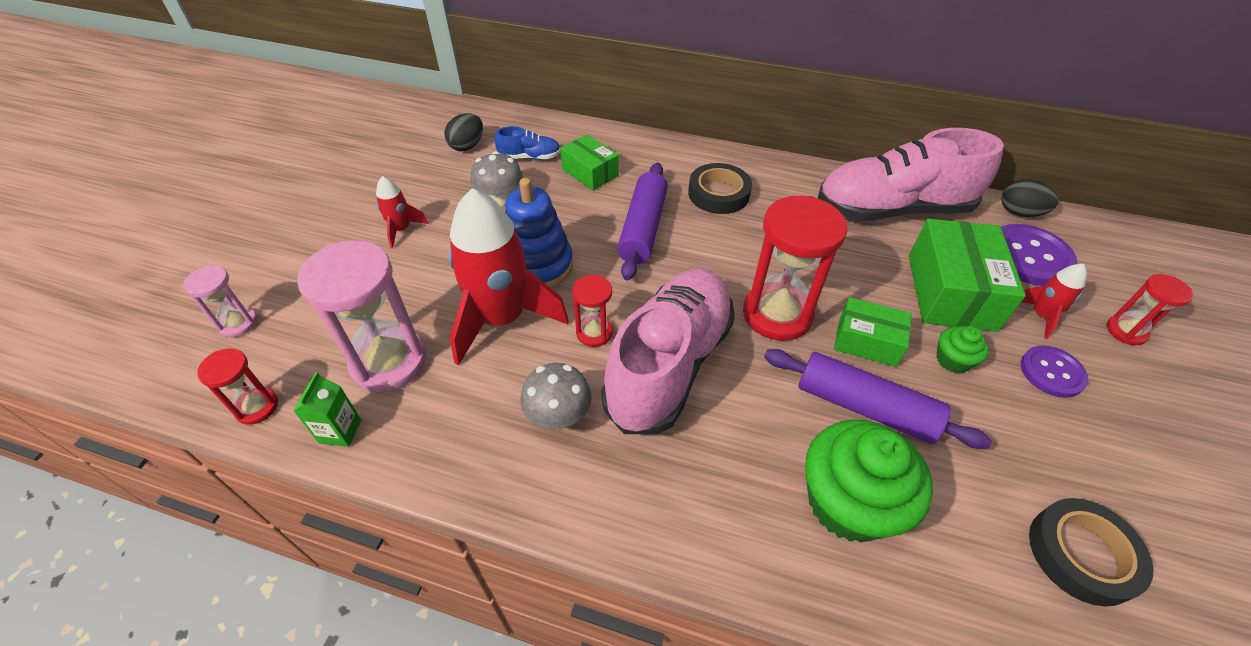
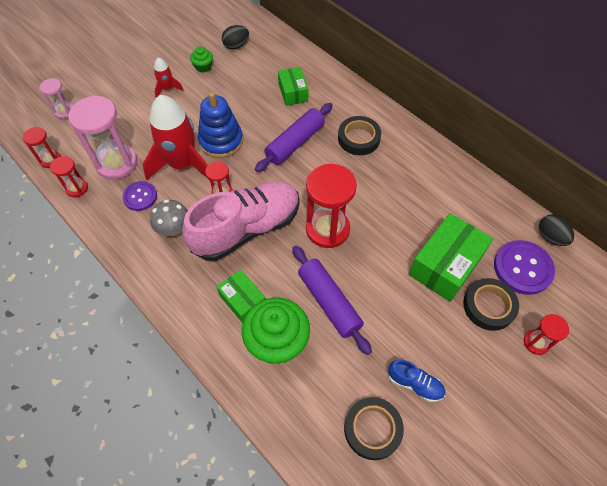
camera: 30 degrees right, 10 degrees up
green carton [294,372,361,447] -> red hourglass [50,156,88,198]
grey mushroom [470,151,523,206] -> none
blue shoe [494,126,561,160] -> blue shoe moved to [388,360,445,402]
pink shoe [817,128,1004,221] -> none
green box [834,297,912,367] -> green box moved to [217,269,266,323]
green cupcake [936,326,989,373] -> green cupcake moved to [190,46,213,73]
purple button [1021,345,1089,398] -> purple button moved to [122,181,157,211]
red rocket [1022,264,1087,339] -> black tape [463,278,519,331]

